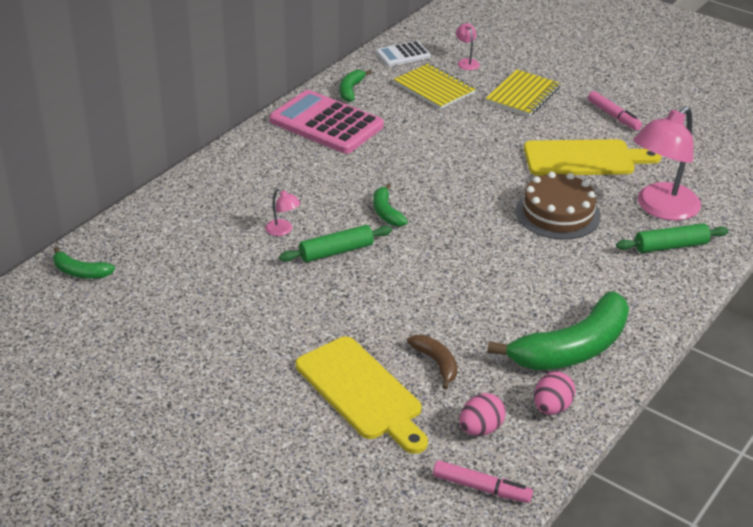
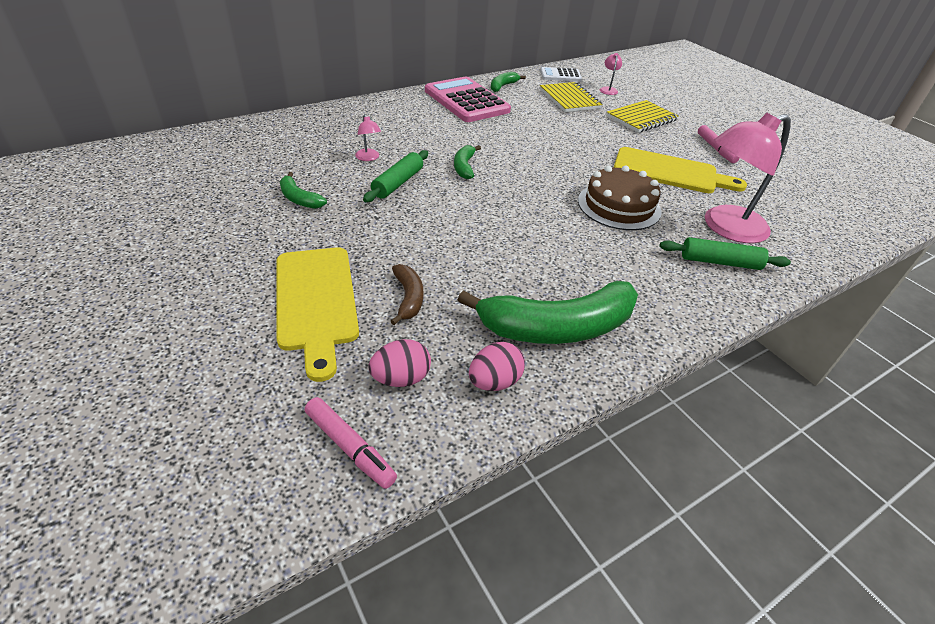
camera: 20 degrees right, 5 degrees up
green banana [53,247,115,279] -> green banana moved to [280,172,327,209]
green rolling pin [279,225,392,262] -> green rolling pin turned 60 degrees counterclockwise [363,150,428,202]

